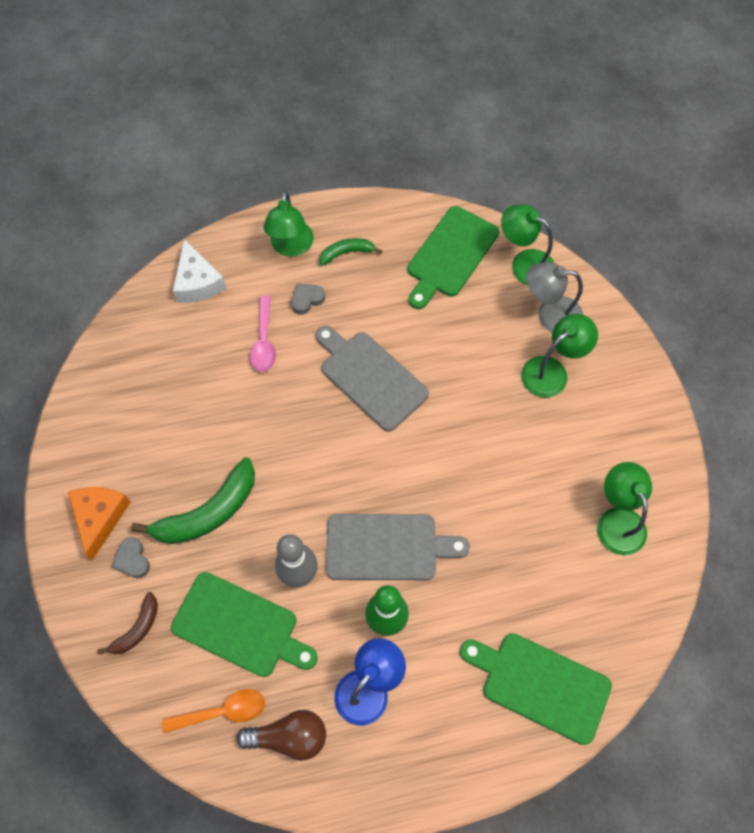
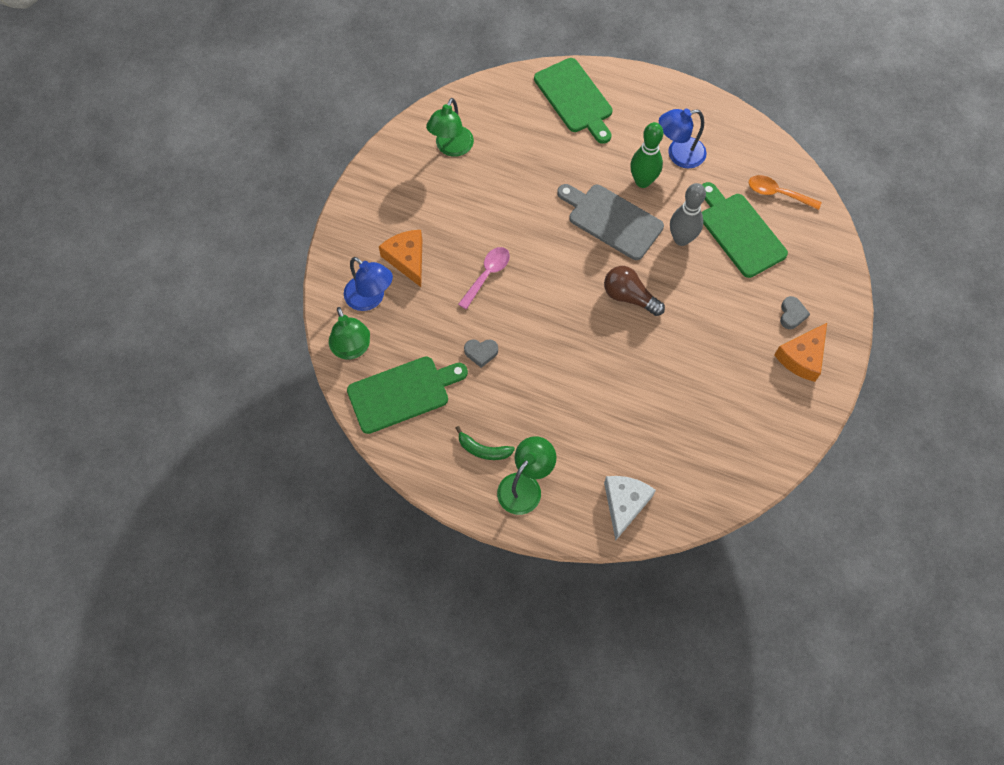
camera: 145 degrees left, 0 degrees up
brown banana [98,592,158,654] -> none
green banana [131,457,255,544] -> none
brown light bulb [237,710,326,761] -> brown light bulb moved to [604,266,665,316]
pink spoon [250,296,276,372] -> pink spoon moved to [458,247,510,310]
grey heart [291,283,325,314] -> grey heart moved to [464,339,498,368]
grey cutting board [315,326,429,432] -> none
green lamp [521,314,598,397] -> orange cheese [379,230,422,287]
grey lamp [526,262,583,332] -> blue lamp [344,257,393,311]

